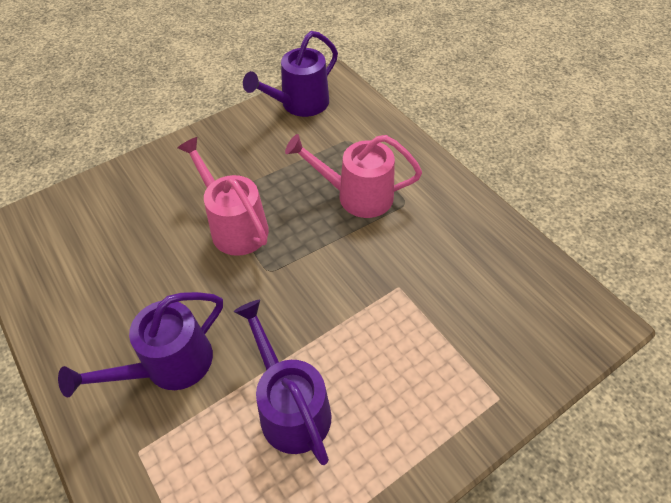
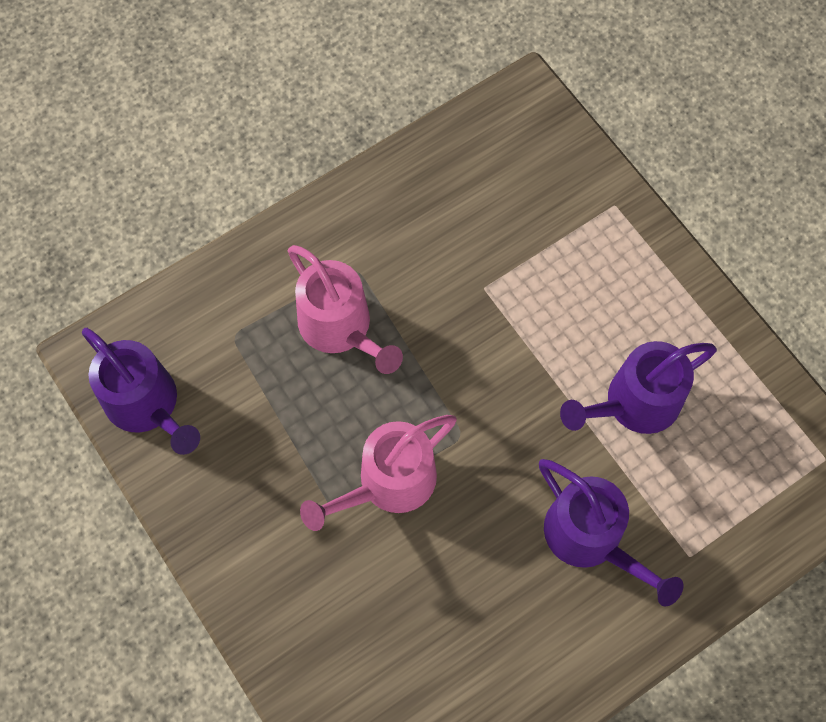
camera: 90 degrees left, 15 degrees up
pink watering can [285,134,422,218] -> pink watering can turned 45 degrees counterclockwise [287,245,403,374]

